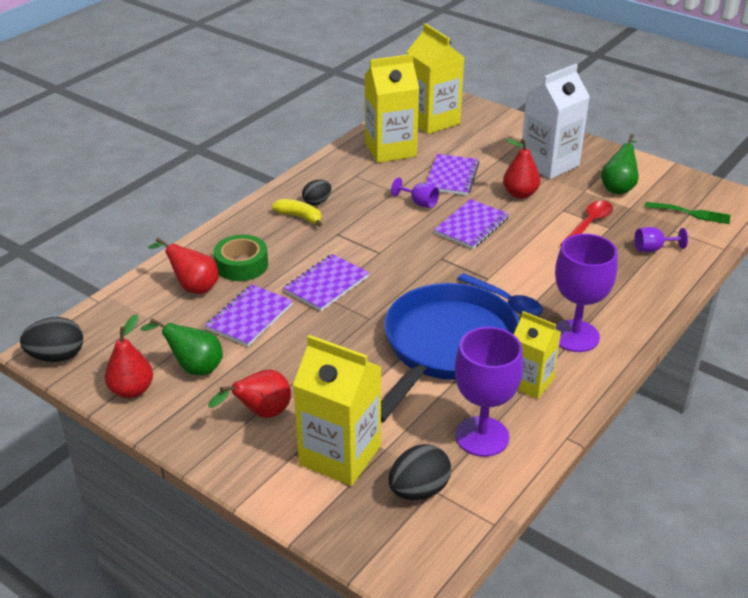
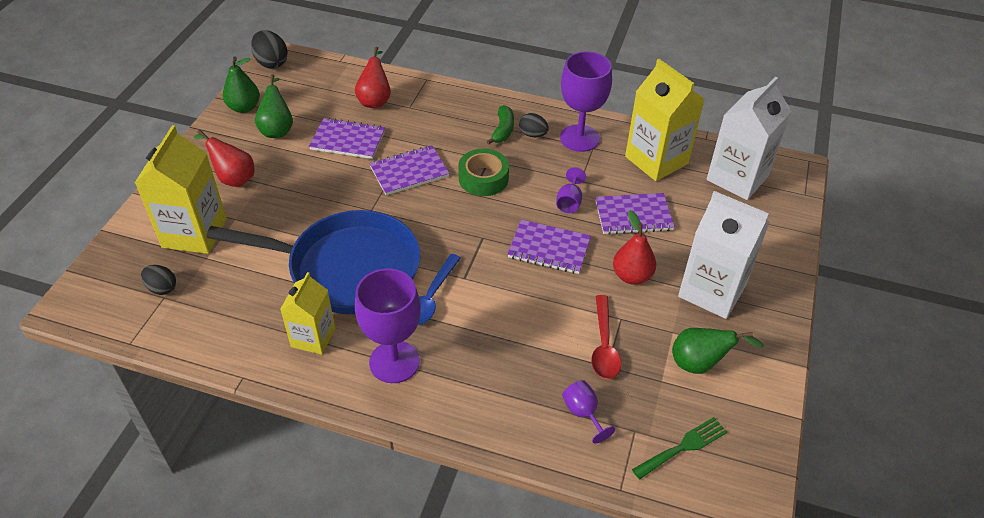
camera: 70 degrees right, 10 degrees up
red pear [105,314,153,399] -> green pear [223,57,260,113]
green tape [214,235,268,281] -> green tape moved to [458,149,509,196]
yellow banana [272,199,322,227] -> green banana [486,105,514,145]
purple notebook [283,254,369,311] -> purple notebook turned 45 degrees counterclockwise [369,145,449,195]
black egg [388,444,451,500] -> black egg [141,265,176,295], size x0.65
yellow carton [407,23,464,134] -> white carton [707,77,792,200]
purple goblet [454,327,523,457] -> purple goblet moved to [560,51,612,152]
red spoon [560,201,613,246] -> red spoon turned 75 degrees clockwise [591,295,621,379]
green fork [645,202,730,224] -> green fork turned 120 degrees counterclockwise [632,417,727,479]

